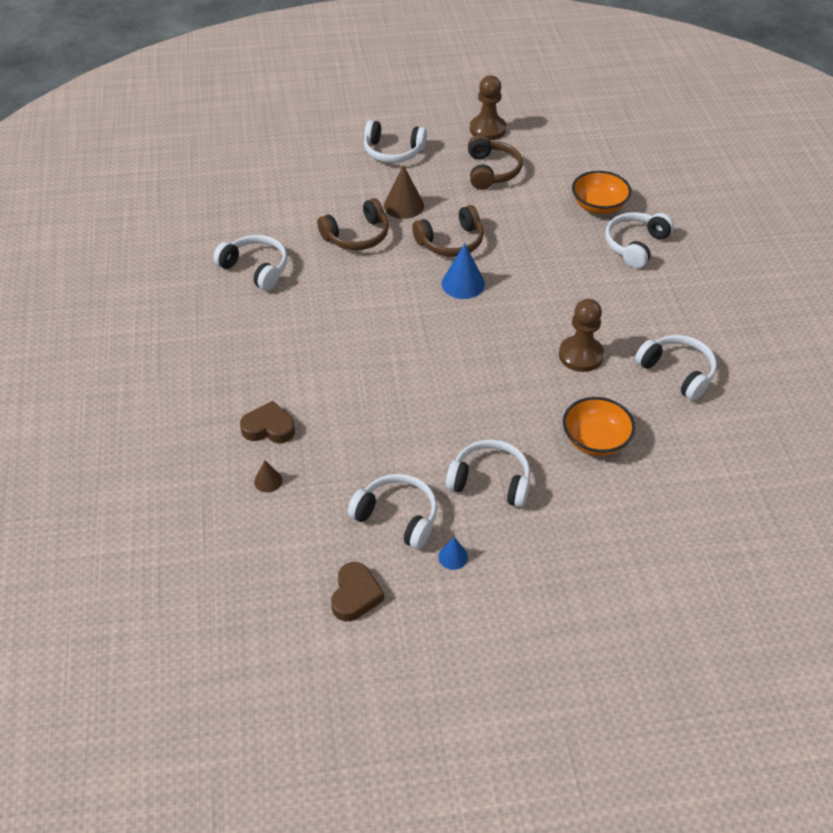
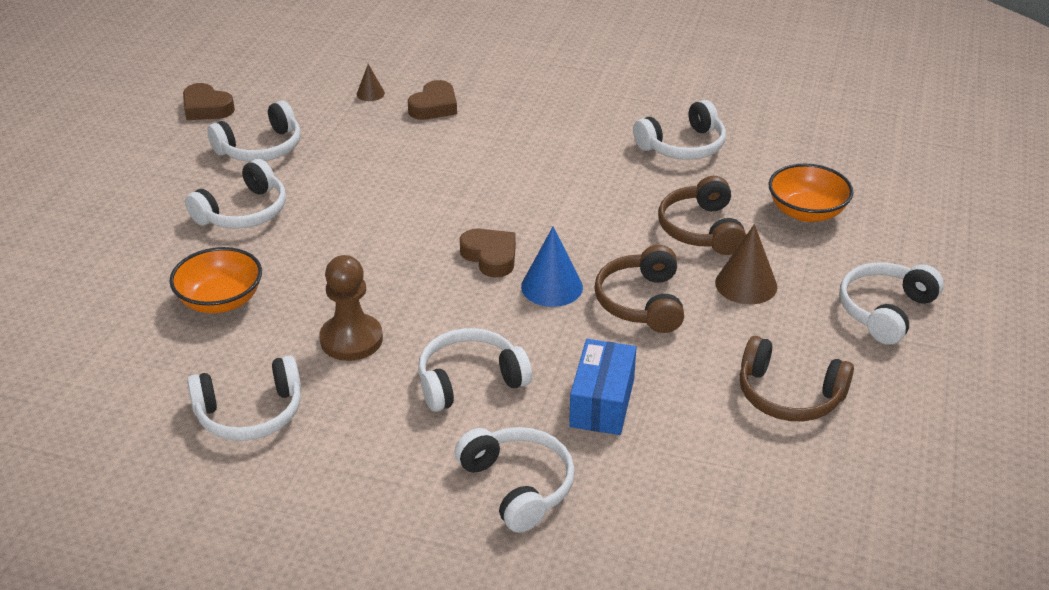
camera: 115 degrees right, 10 degrees down
blue cone [438,537,468,570] -> none
brown pawn [470,75,506,140] -> none
orange bowl [572,171,631,214] -> orange bowl moved to [769,164,853,222]
none -> white headphones [418,328,532,412]
none -> brown heart [460,228,516,277]
none -> blue box [569,339,636,435]

